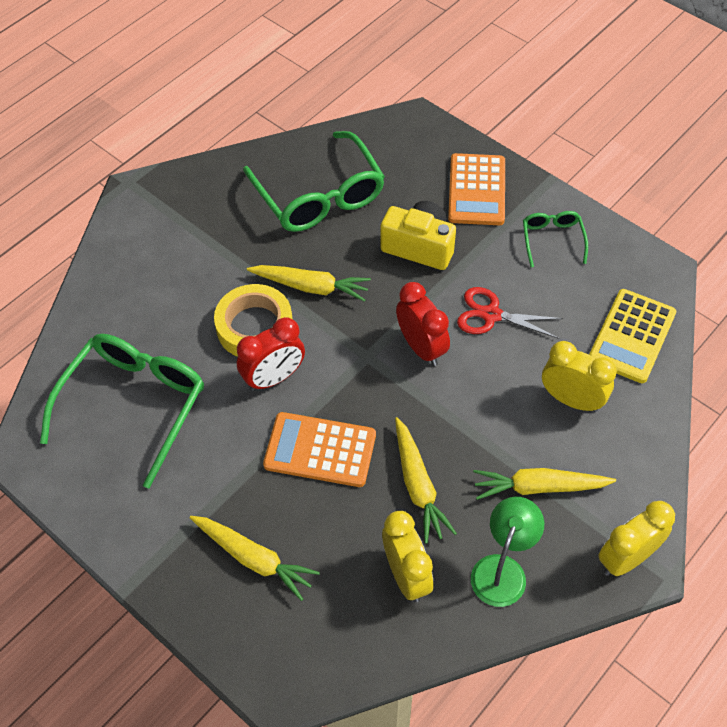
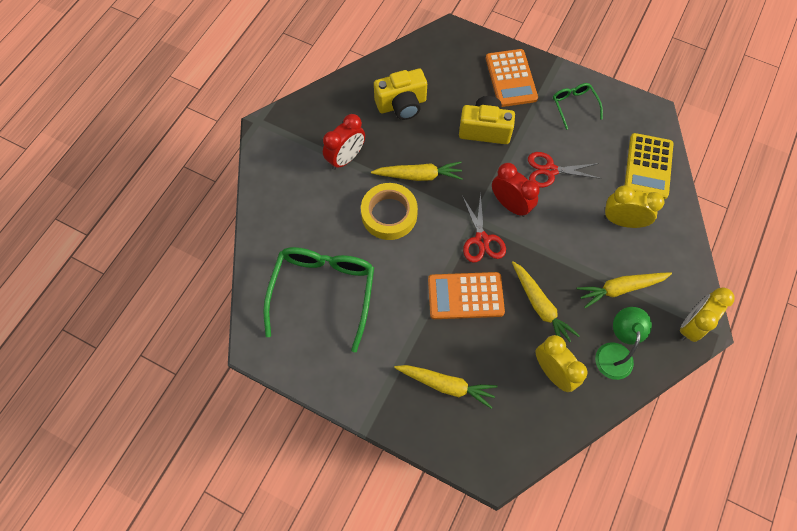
camera: 15 degrees left, 10 degrees up
red clock [237,317,305,391] -> red clock moved to [323,114,365,170]
green glasses [243,131,385,232] -> yellow camera [374,69,427,120]
none -> red scissors [462,192,506,263]

